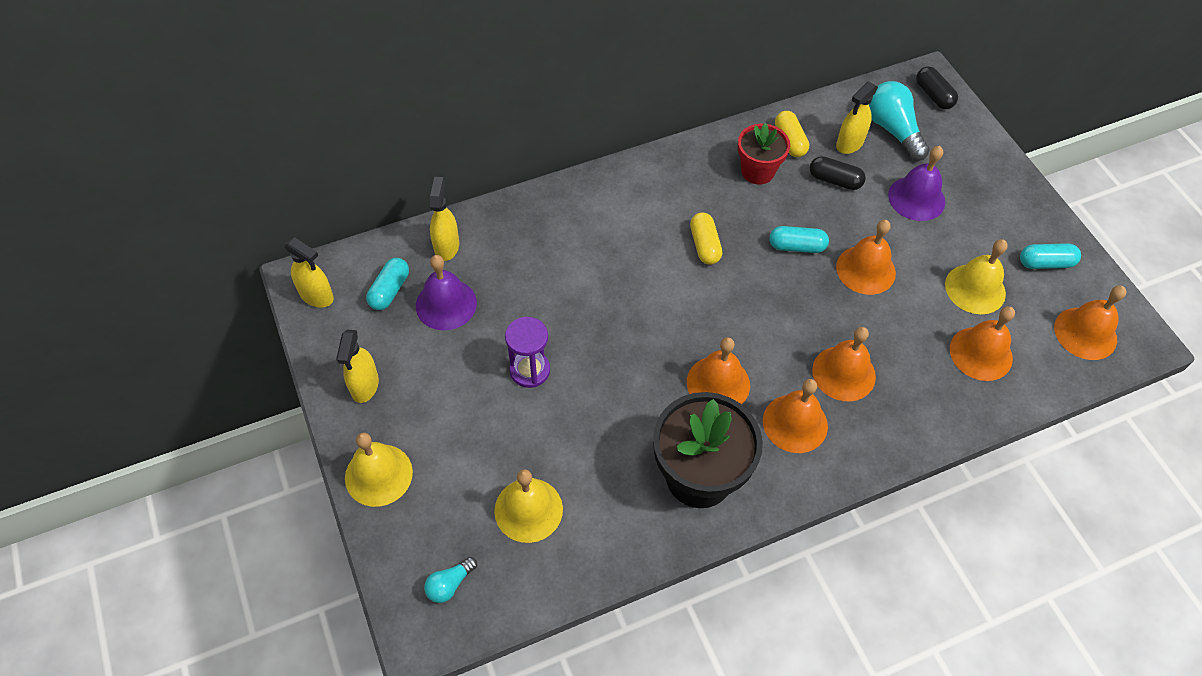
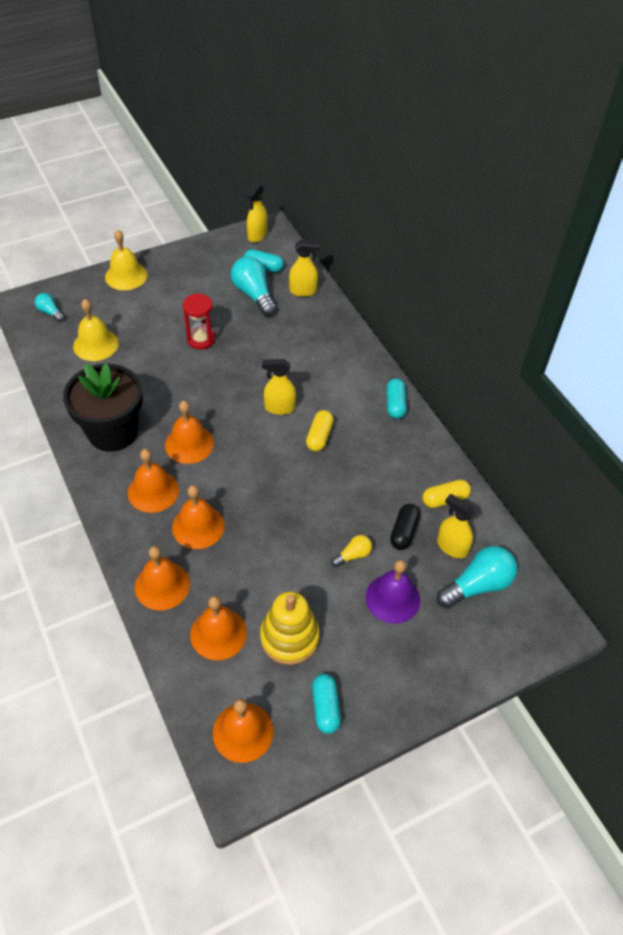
camera: 85 degrees right, 5 degrees down
yellow spray bottle [336,329,379,403] -> yellow spray bottle moved to [262,359,296,415]
purple bell [416,255,477,330] -> turquoise light bulb [231,256,277,316]
purple hourglass [505,317,550,388] -> red hourglass [182,293,215,350]
yellow capsule [690,212,722,265] -> yellow capsule turned 60 degrees counterclockwise [306,410,334,452]
red flower pot [738,123,790,184] -> none
turquoise capsule [769,226,829,253] -> turquoise capsule moved to [386,378,407,419]
orange bell [836,220,896,295] -> orange bell moved to [135,546,190,611]
black capsule [916,66,958,109] -> none
yellow bell [945,239,1008,314] -> yellow stacking toy [260,591,320,665]
none -> yellow light bulb [331,535,372,567]

